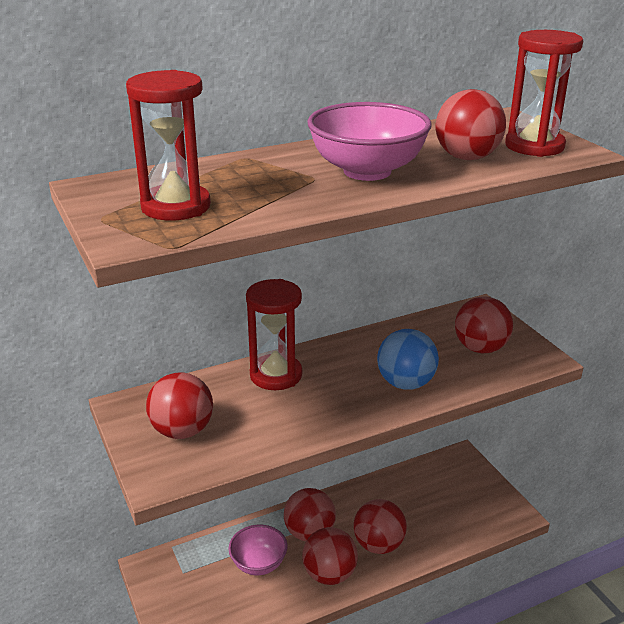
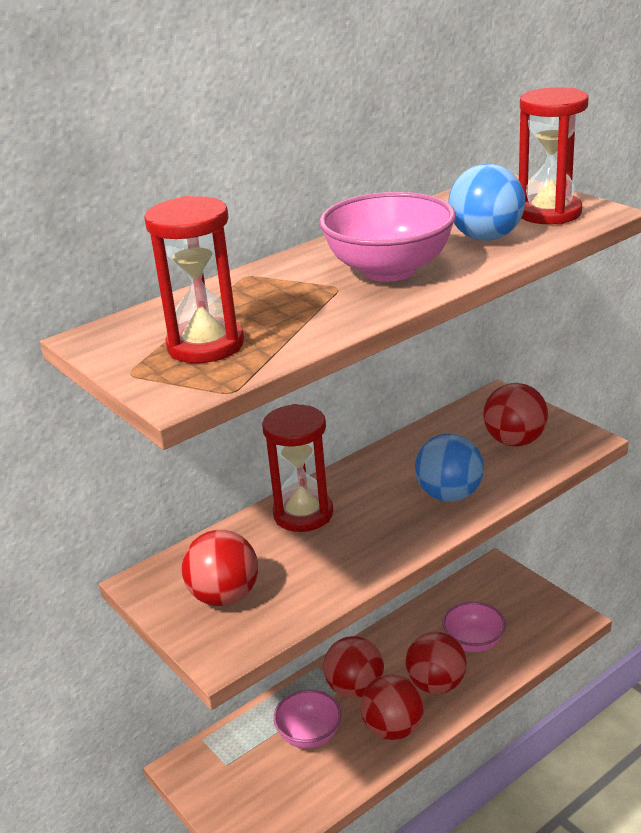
camera: 10 degrees left, 0 degrees up
red ball [436,89,506,160] -> blue ball [448,164,525,241]
none -> pink bowl [442,601,506,652]

